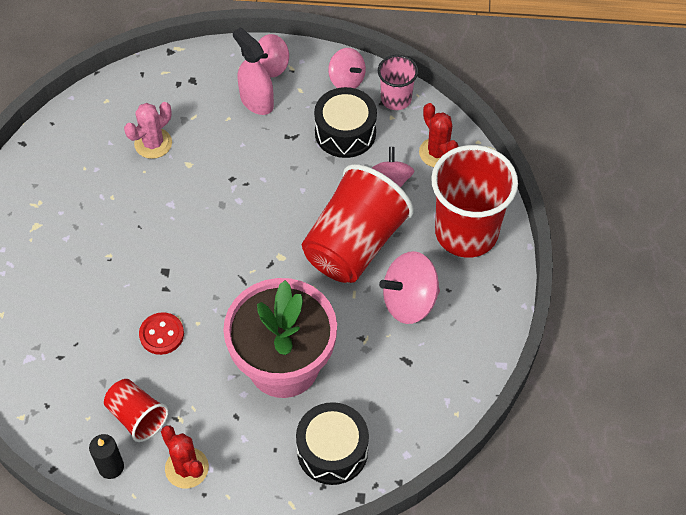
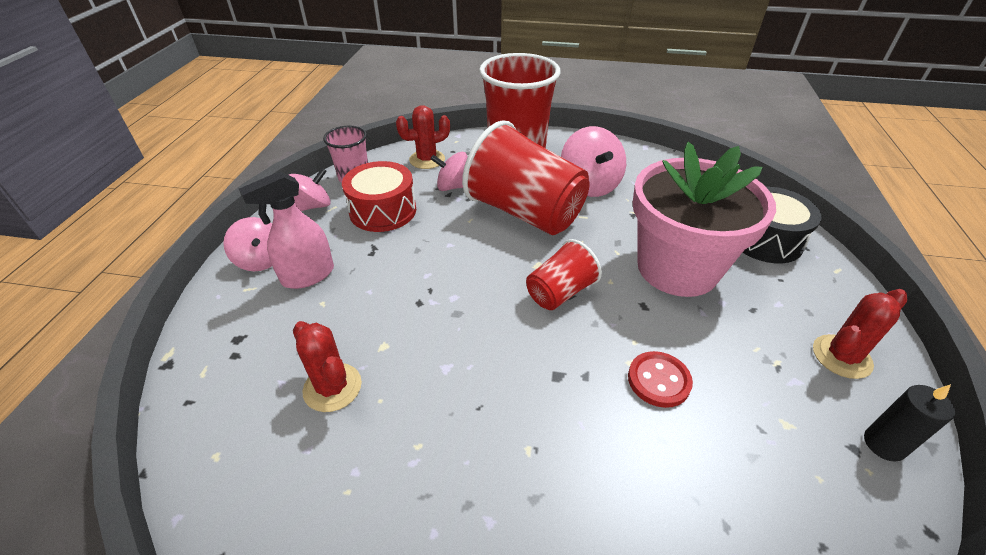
camera: 85 degrees left, 15 degrees down
red cup [104,379,169,442] -> red cup moved to [526,239,602,310]
pink cactus [124,102,172,159] -> red cactus [293,321,362,412]
black drum [314,87,377,158] -> red drum [342,161,416,232]

